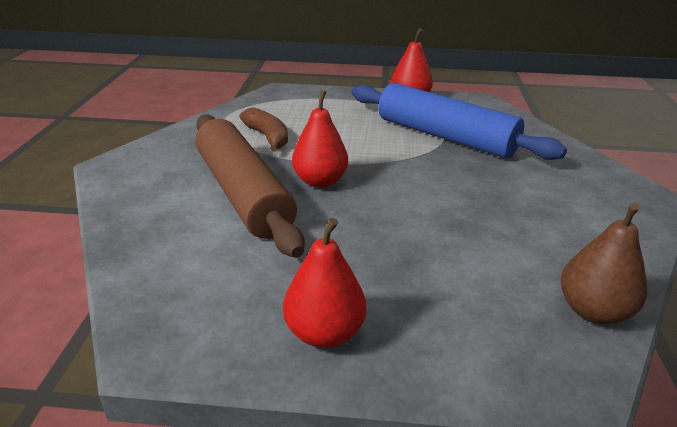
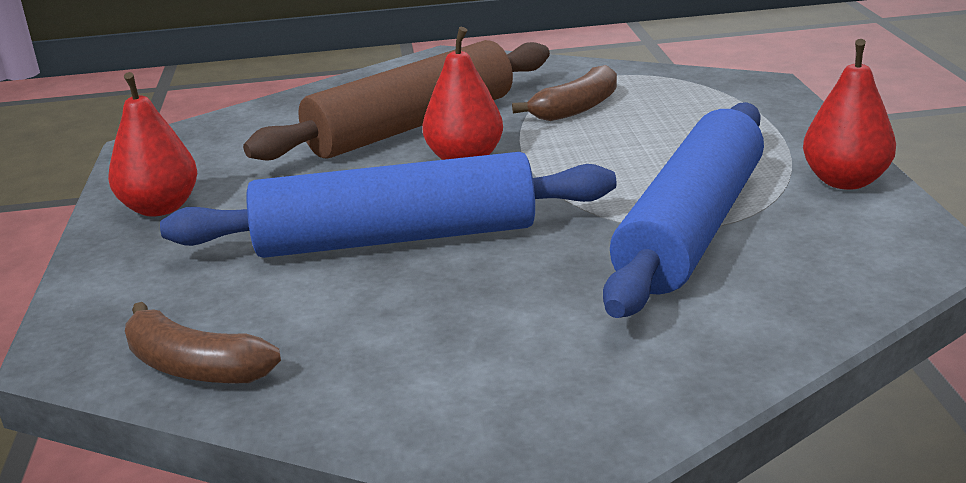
camera: 80 degrees right, 5 degrees down
brown pear [561,203,647,324] -> brown banana [125,302,281,384]
none -> blue rolling pin [160,152,616,258]

